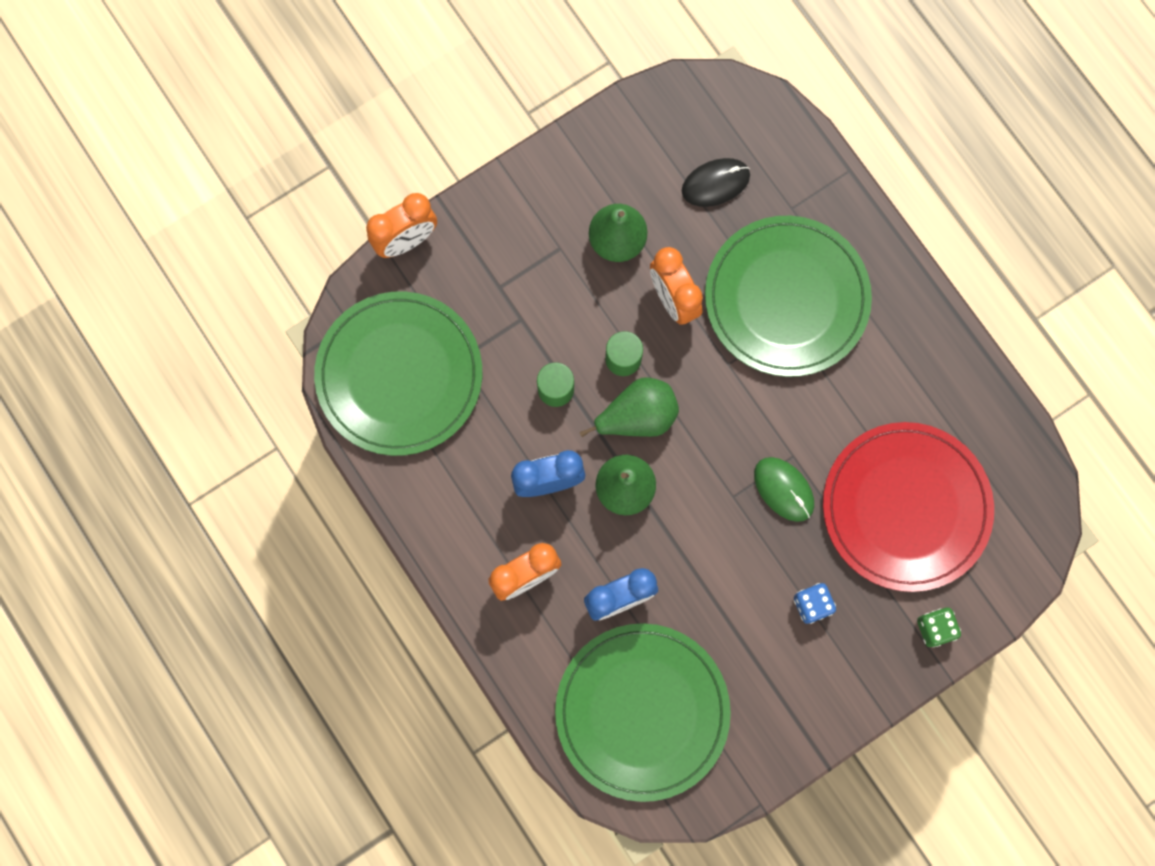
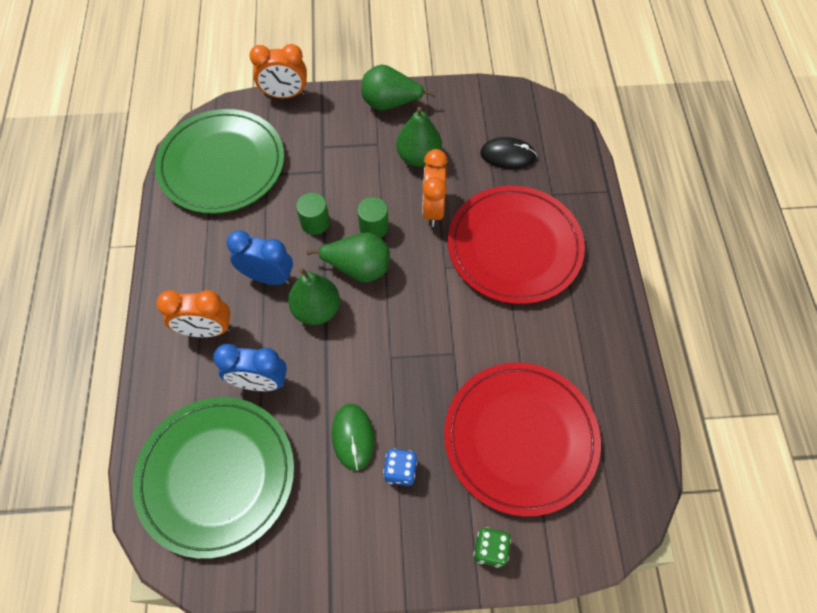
camera: 30 degrees right, 15 degrees down
green plate [705,216,872,377] -> red plate [448,186,585,304]
green mouse [754,457,814,522] -> green mouse moved to [332,404,375,471]
none -> green pear [362,64,436,111]

